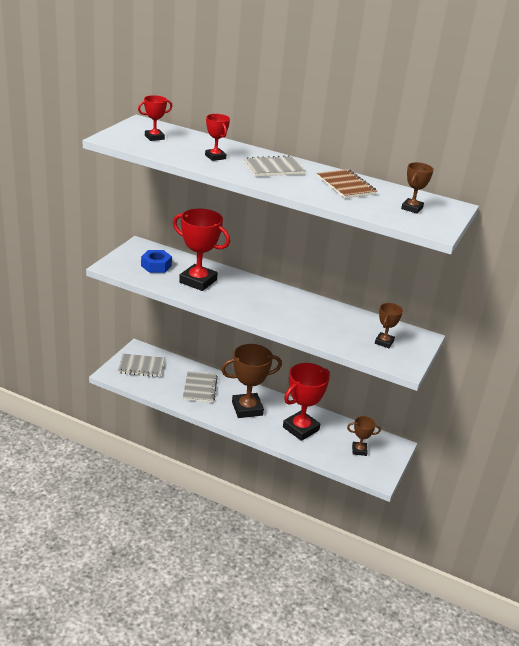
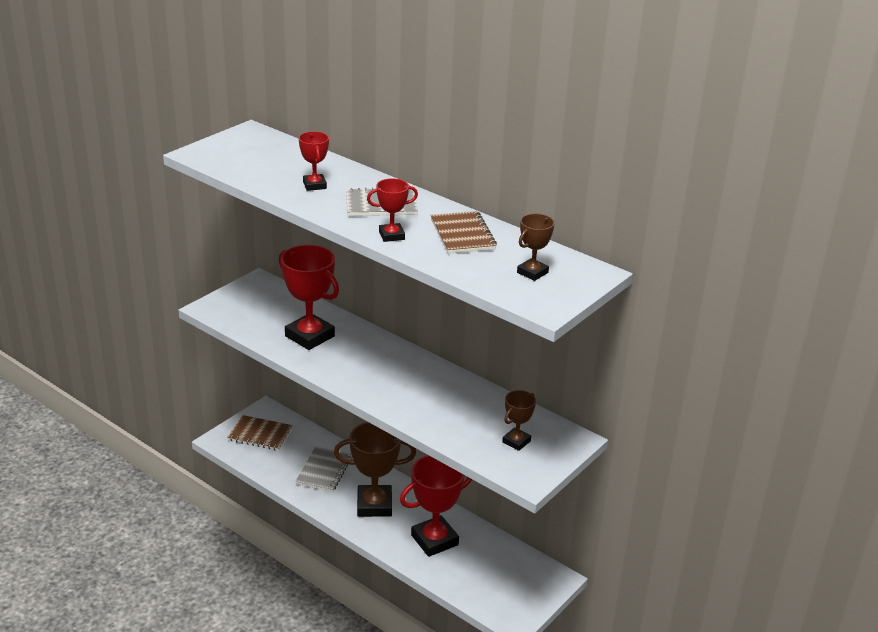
camera: 15 degrees right, 0 degrees up
grey notebook [117,354,165,377] -> brown notebook [227,415,293,451]
red trophy [138,95,173,141] -> red trophy moved to [367,178,418,242]
blue nut [141,250,172,273] -> none
brown trophy [347,416,381,456] -> none

